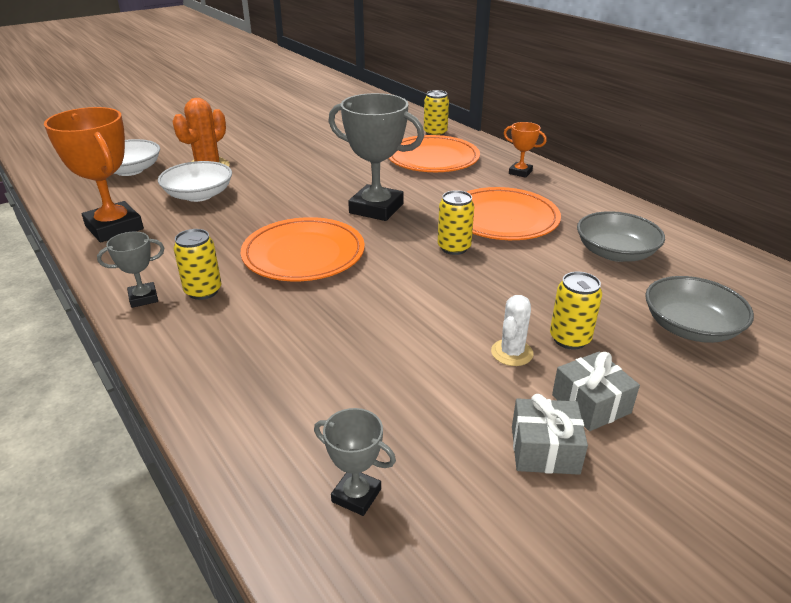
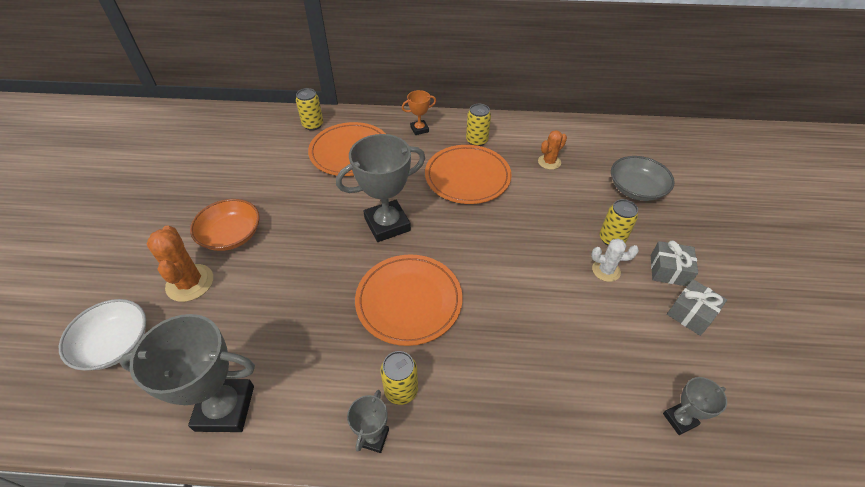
camera: 50 degrees left, 15 degrees up
orange trophy [44,107,144,243] -> grey trophy [119,314,255,432]
white bowl [158,161,232,202] -> none
yellow can [438,190,475,255] -> yellow can moved to [466,104,491,146]
white cactus [491,295,534,366] -> white cactus turned 60 degrees counterclockwise [591,238,639,282]
grey bowl [577,211,665,262] -> orange cactus [538,130,567,170]
none -> orange bowl [190,199,260,251]

